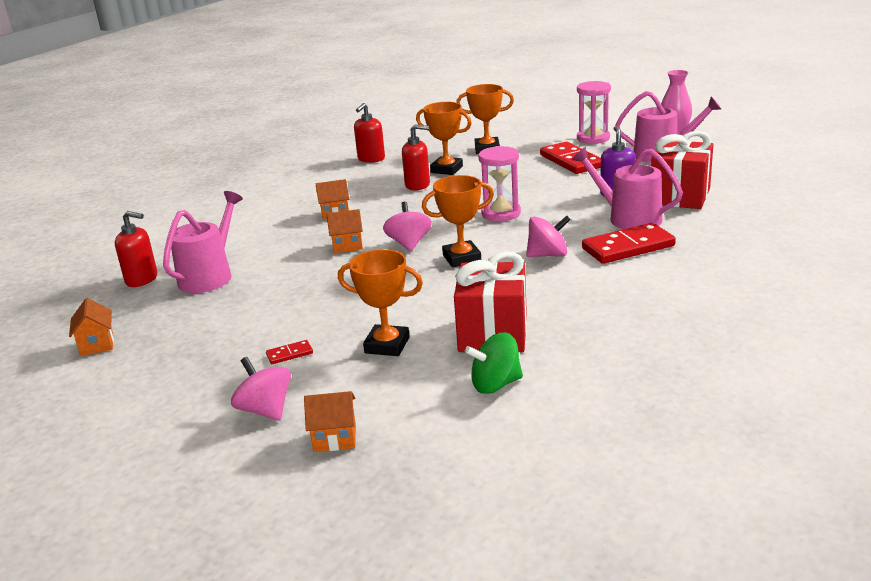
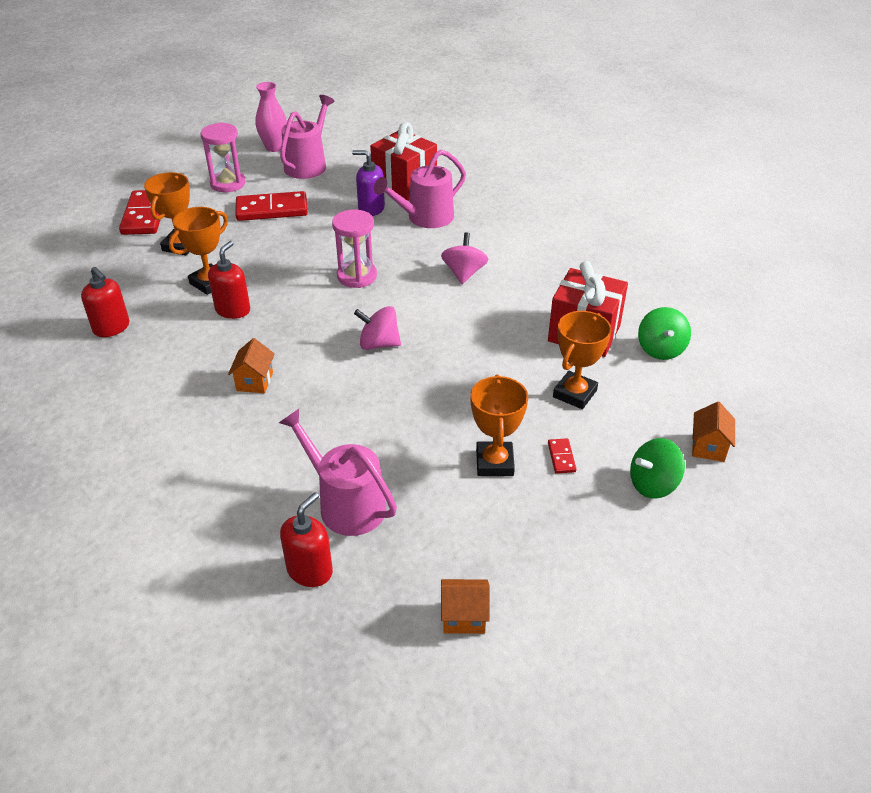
camera: 75 degrees left, 15 degrees up
pink spinning top [231,357,291,421] -> green spinning top [630,438,685,499]
orange house [326,209,363,253] -> none
orange trophy [422,175,494,267] -> orange trophy moved to [470,375,528,476]
red domino [582,223,676,264] -> red domino moved to [119,190,161,235]

